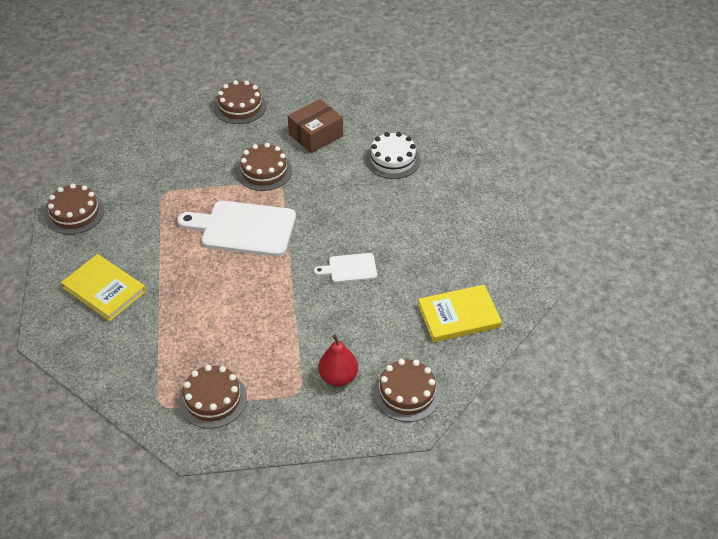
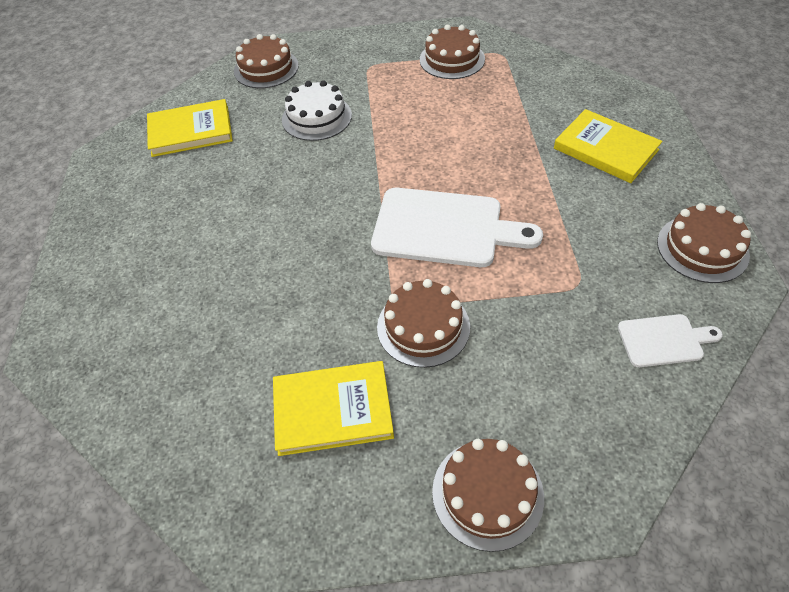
camera: 175 degrees left, 5 degrees up
brown box [288,99,343,153] -> yellow book [273,361,394,456]
white cutting board [314,253,377,283] -> white cutting board moved to [618,314,723,367]
red pear [318,335,358,386] -> none
white cake [366,132,421,179] -> white cake moved to [282,80,352,141]

